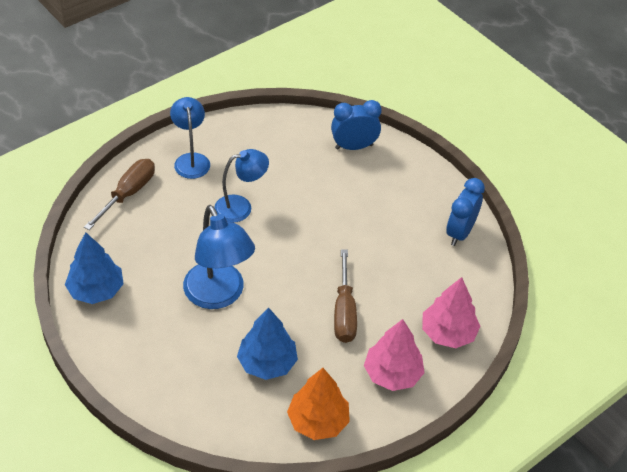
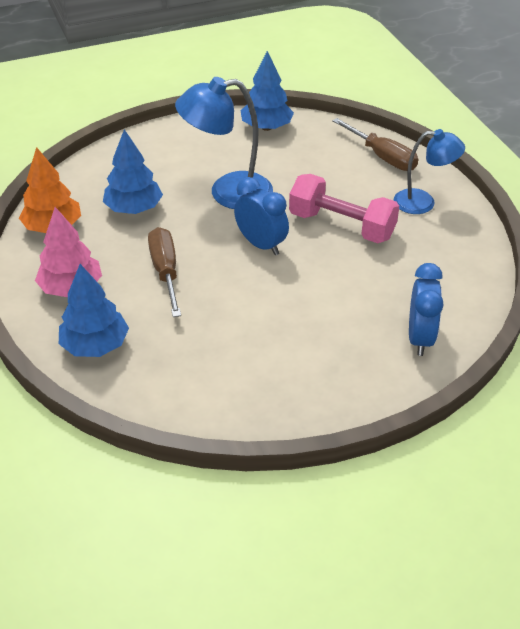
camera: 110 degrees right, 5 degrees down
blue lamp [214,149,269,223] -> pink dumbbell [289,174,399,243]
brown screwdriver [334,249,357,343] -> brown screwdriver turned 60 degrees clockwise [148,227,181,317]
pink tree [422,277,480,348] -> blue tree [59,264,129,357]
blue clock [446,178,485,246] -> blue clock moved to [234,177,289,255]

